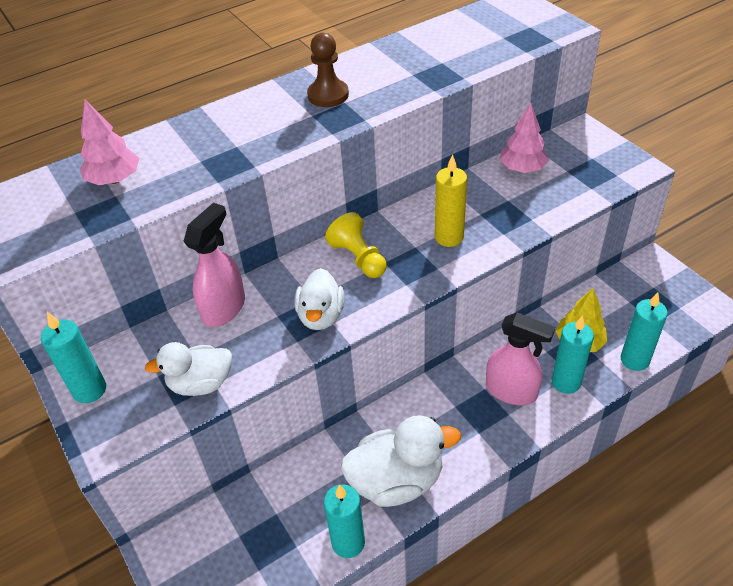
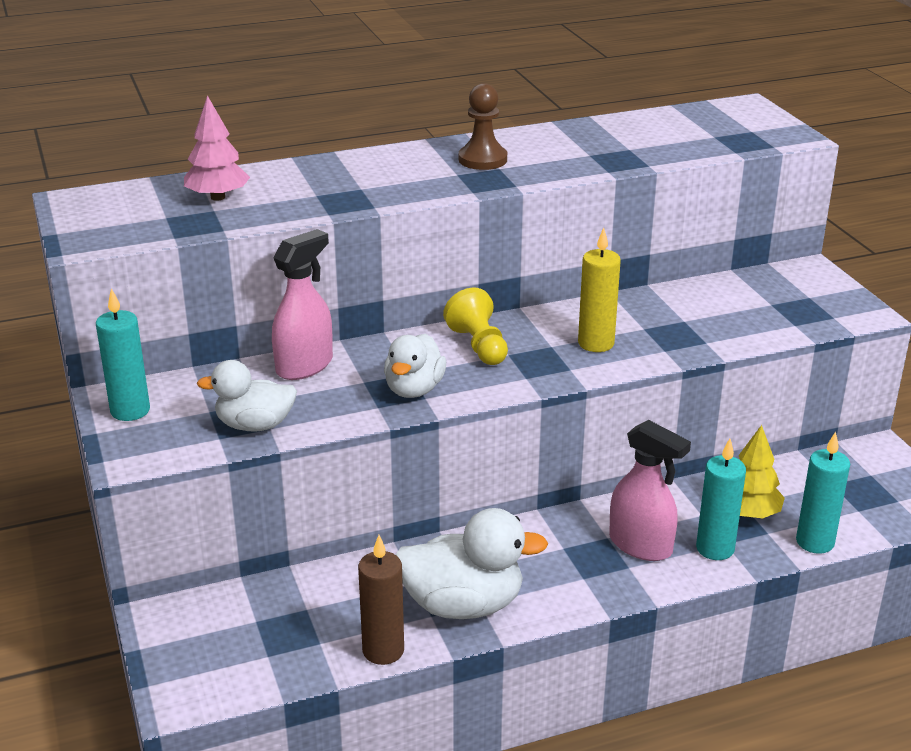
camera: 10 degrees right, 15 degrees down
turquoise candle [324,484,365,558] -> brown candle [358,535,404,665]
pink tree [499,103,549,173] -> none

